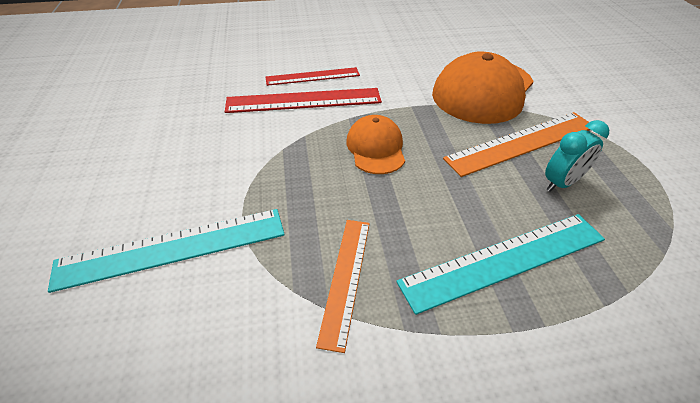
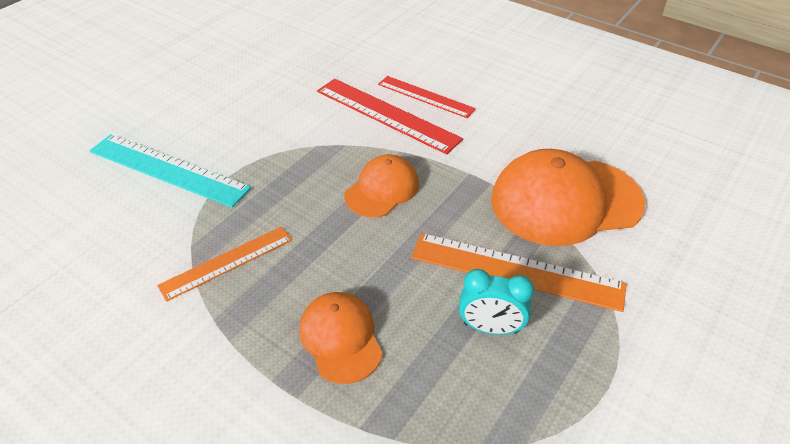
camera: 45 degrees right, 0 degrees up
turquoise ruler [396,214,605,315] -> orange cap [299,292,383,384]

